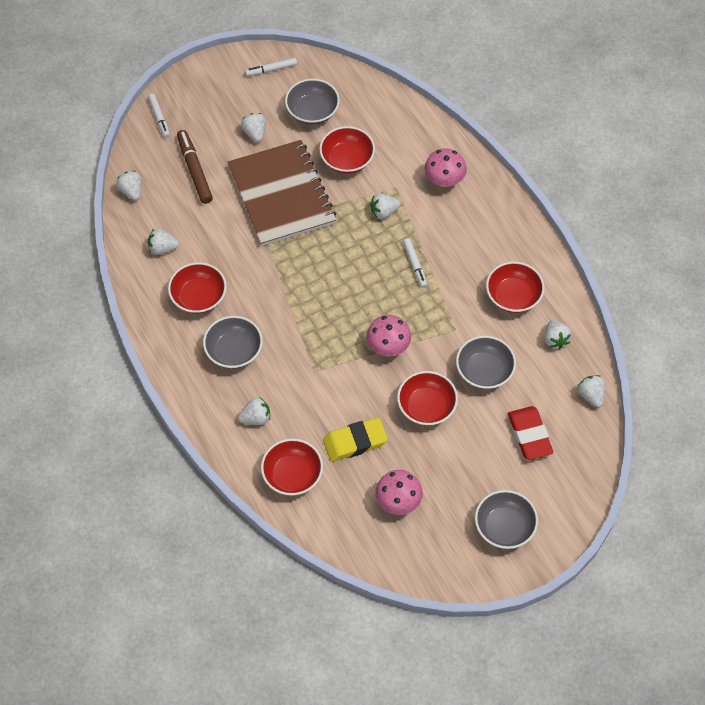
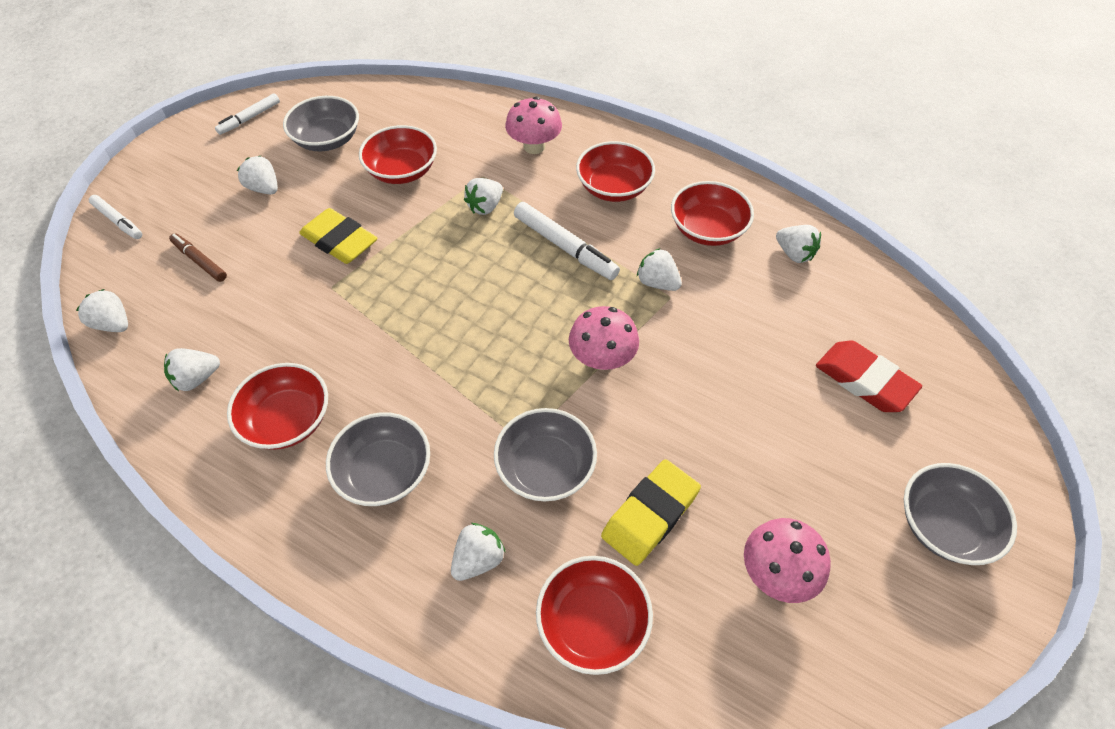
camera: 30 degrees left, 5 degrees down
brown marker [177,130,213,204] -> brown marker [169,233,227,282], size x0.63
brown notebook [228,140,336,246] -> yellow eraser [299,208,377,264]
red bowl [397,371,458,426] -> red bowl moved to [576,141,655,202]
white marker [403,238,427,288] -> white marker [514,202,620,280], size x1.60
grey bowl [456,336,516,389] -> grey bowl moved to [494,408,597,502]
white strawberry [578,375,605,407] -> white strawberry moved to [637,248,682,291]

